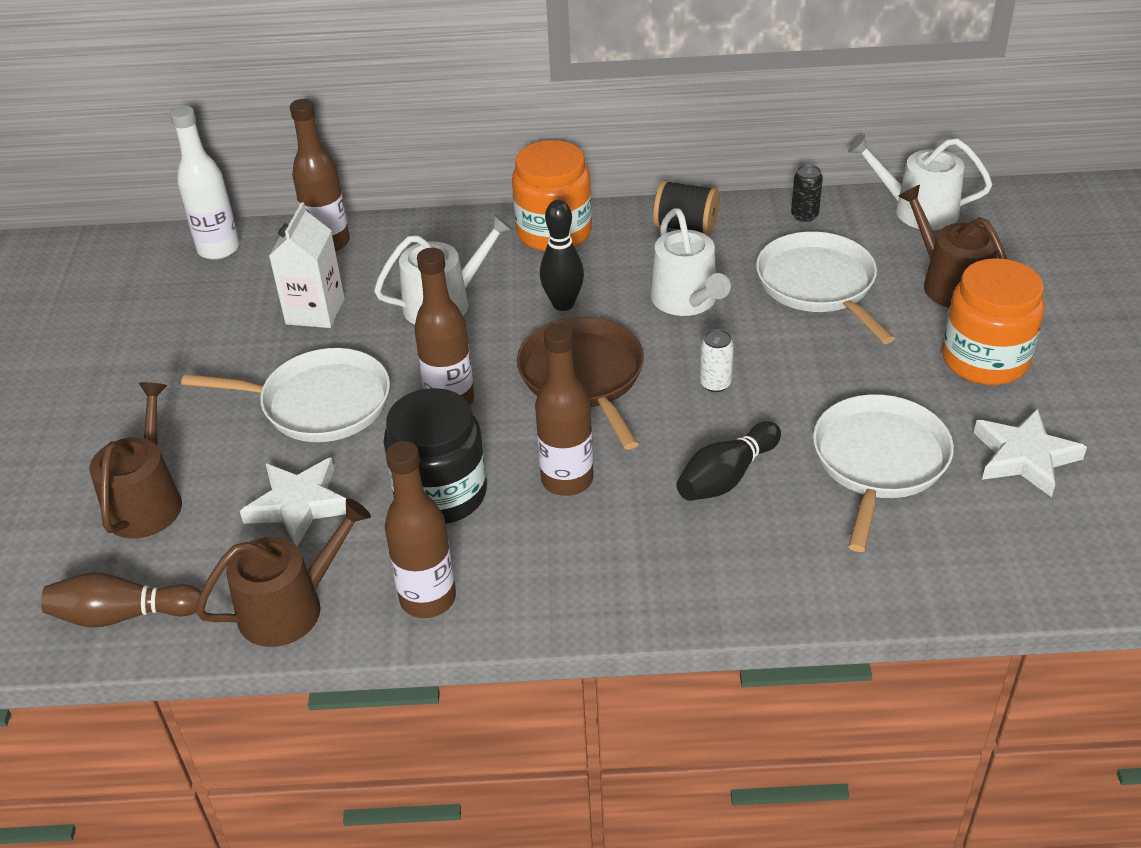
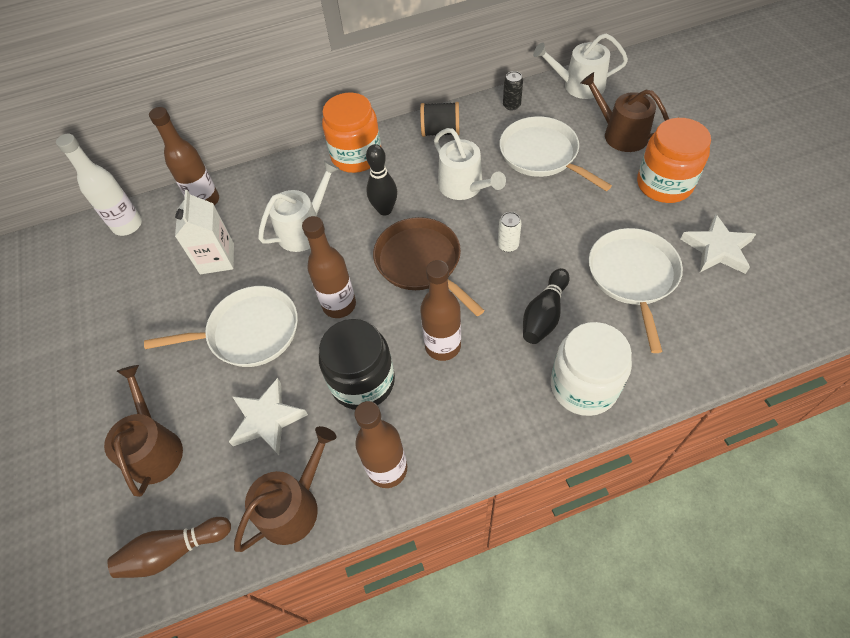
camera: 15 degrees left, 15 degrees up
none -> white jar [551,322,632,416]

